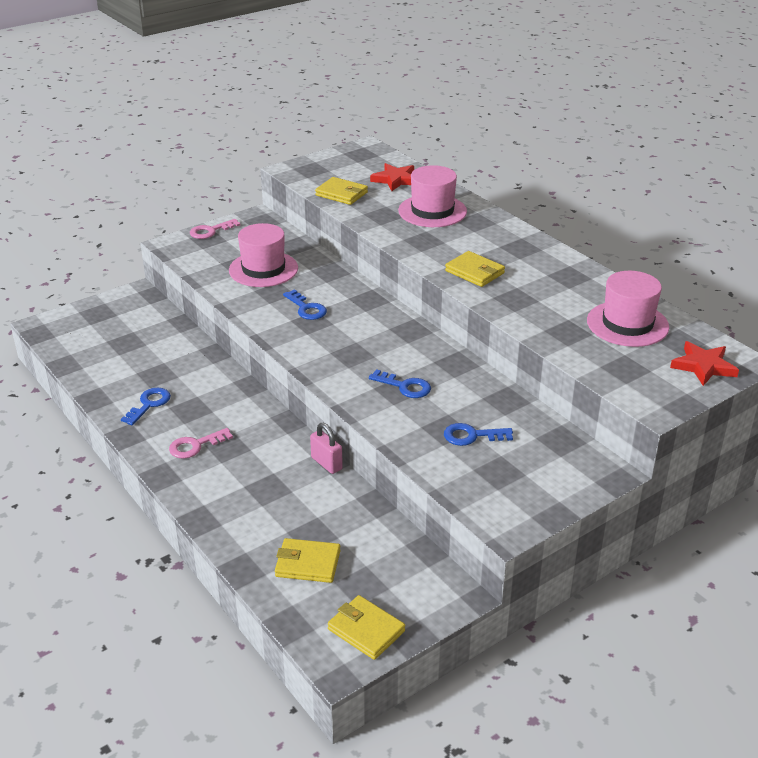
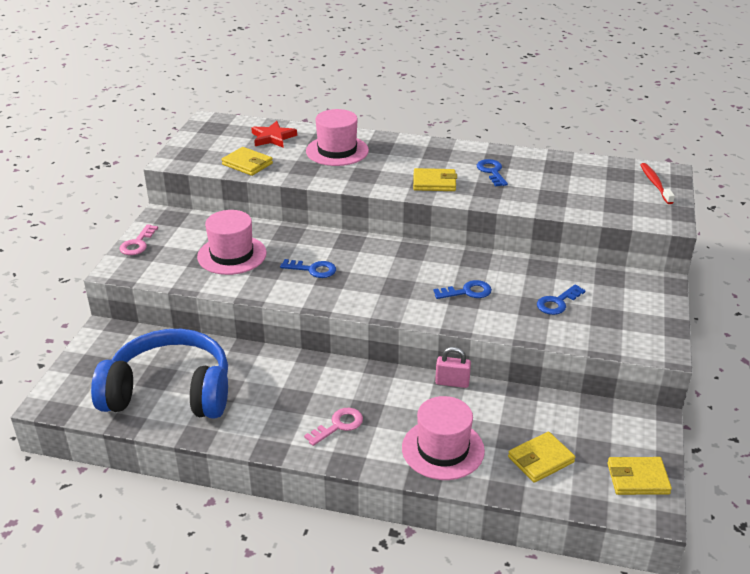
camera: 40 degrees left, 0 degrees up
blue key [121,388,171,425] -> blue key moved to [477,159,508,186]
pink key [169,428,233,459] -> pink key turned 150 degrees counterclockwise [304,408,363,446]
yellow wallet [315,177,368,205] -> yellow wallet turned 45 degrees clockwise [221,147,273,176]
pink hat [587,271,669,347] -> pink hat moved to [402,396,485,480]
red star [670,341,739,386] -> red toothbrush [640,163,675,204]
none -> blue headphones [91,329,228,419]

